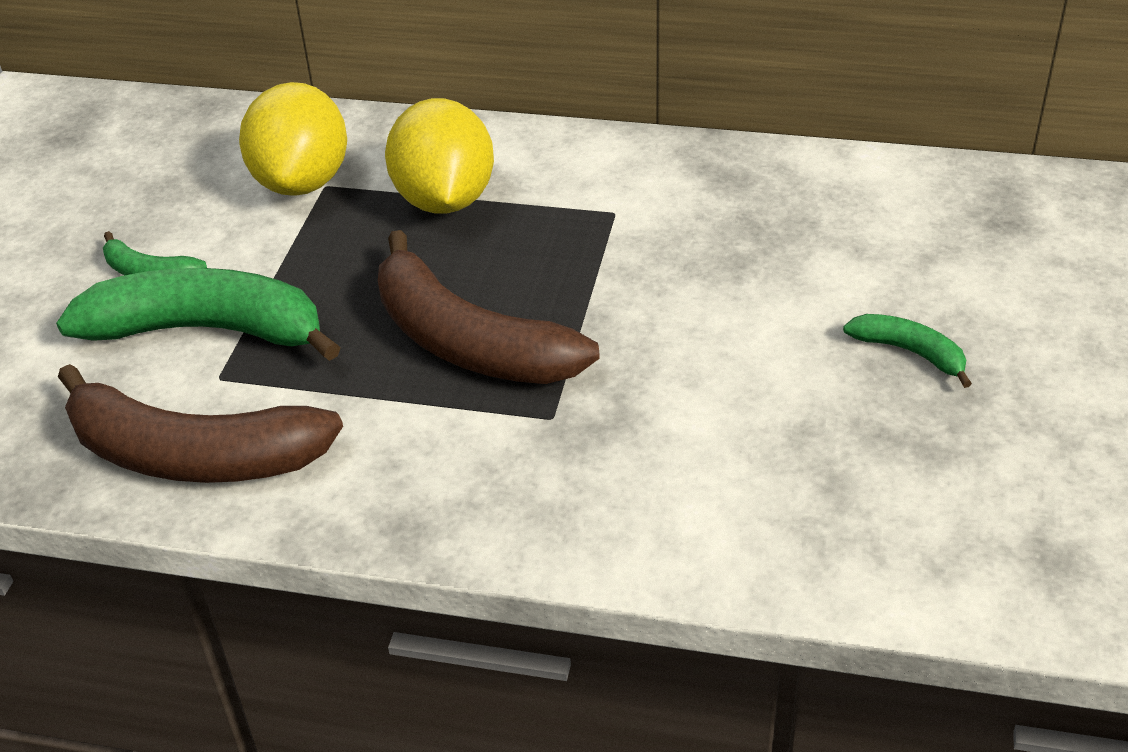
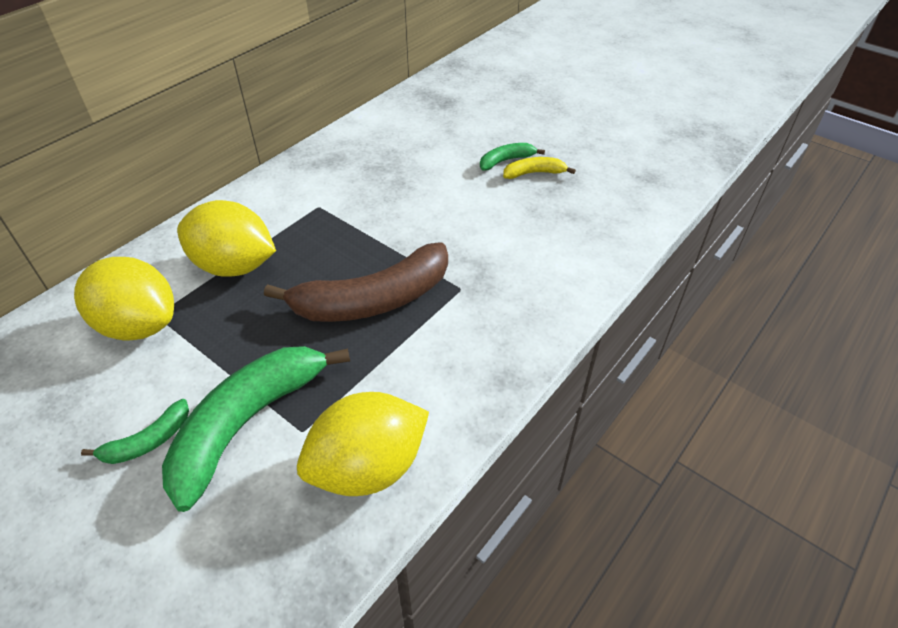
camera: 65 degrees left, 5 degrees up
brown banana [58,364,343,483] -> yellow lemon [297,392,429,496]
none -> yellow banana [503,157,576,179]

